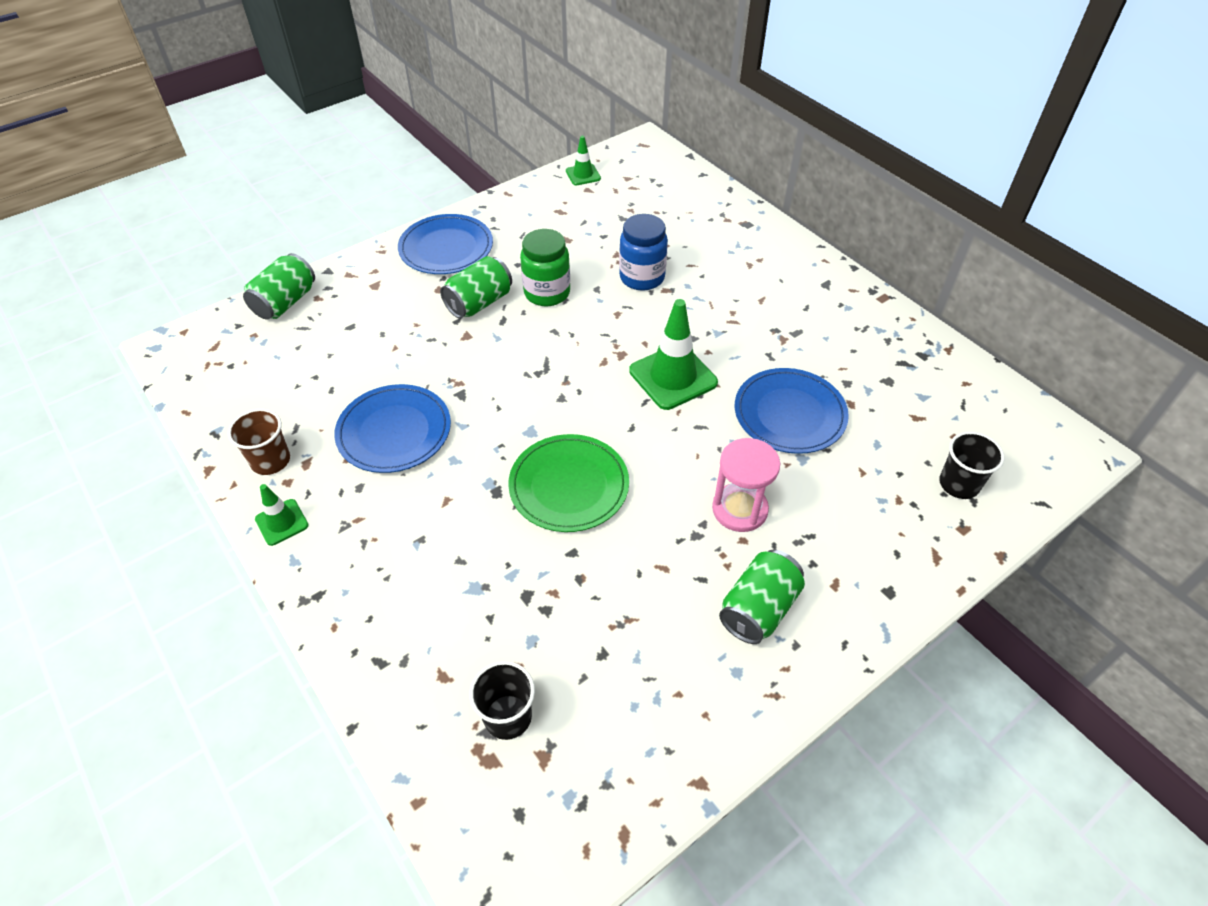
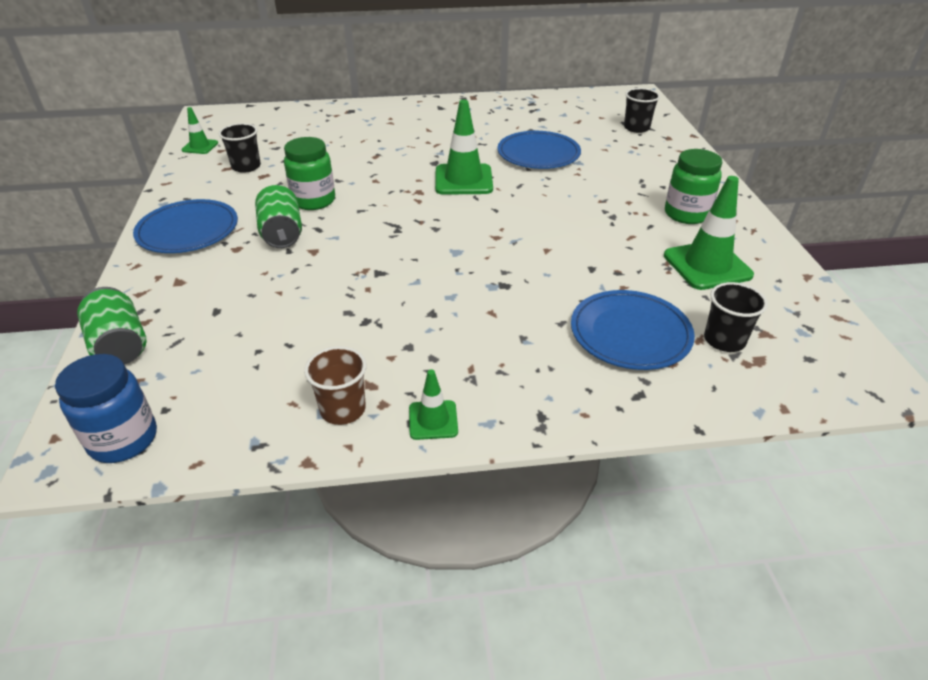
camera: 60 degrees left, 10 degrees down
blue plate [334,384,451,473] -> blue plate moved to [571,290,695,370]
green plate [508,434,629,532] -> none
blue jar [619,214,668,291] -> blue jar moved to [55,354,157,463]
pink hourglass [712,438,780,532] -> none
green can [719,550,805,644] -> green jar [665,149,722,224]
none -> black cup [219,123,261,173]
none -> green traffic cone [664,176,754,290]

